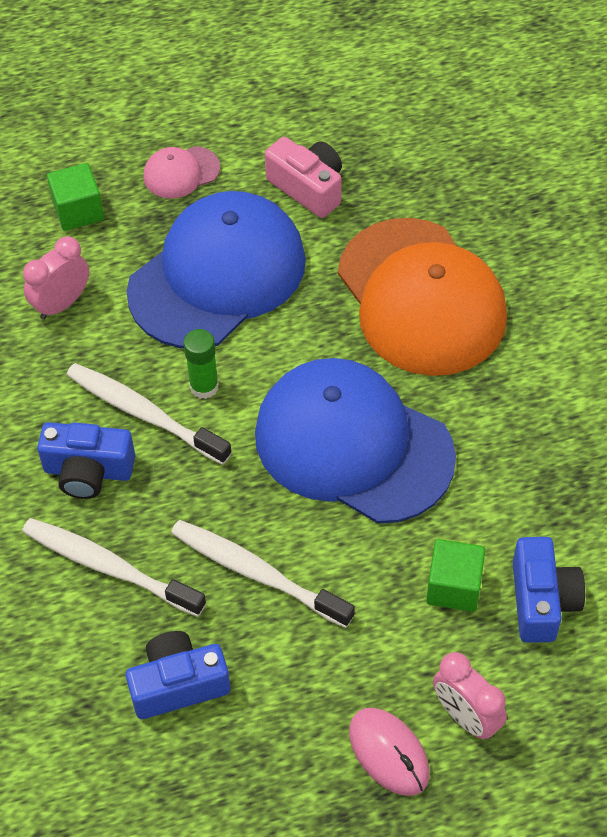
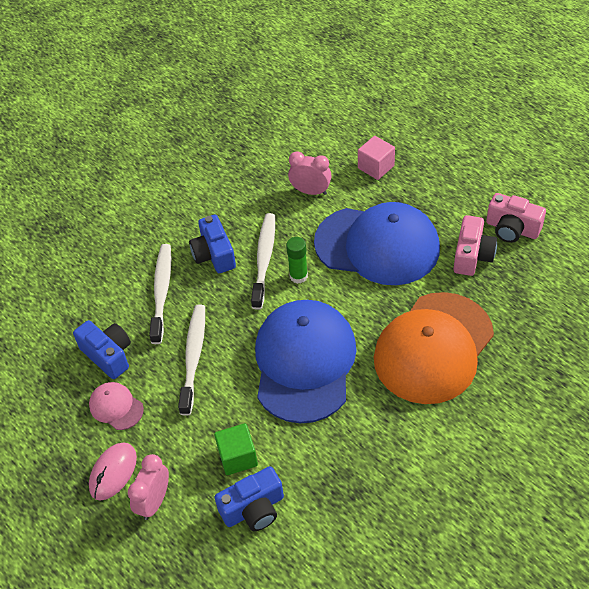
camera: 65 degrees right, 5 degrees down
green cube [47,163,104,231] -> pink cube [358,136,395,180]
pink cap [144,146,220,198] -> pink cap moved to [89,382,144,430]
none -> pink camera [486,193,546,243]

